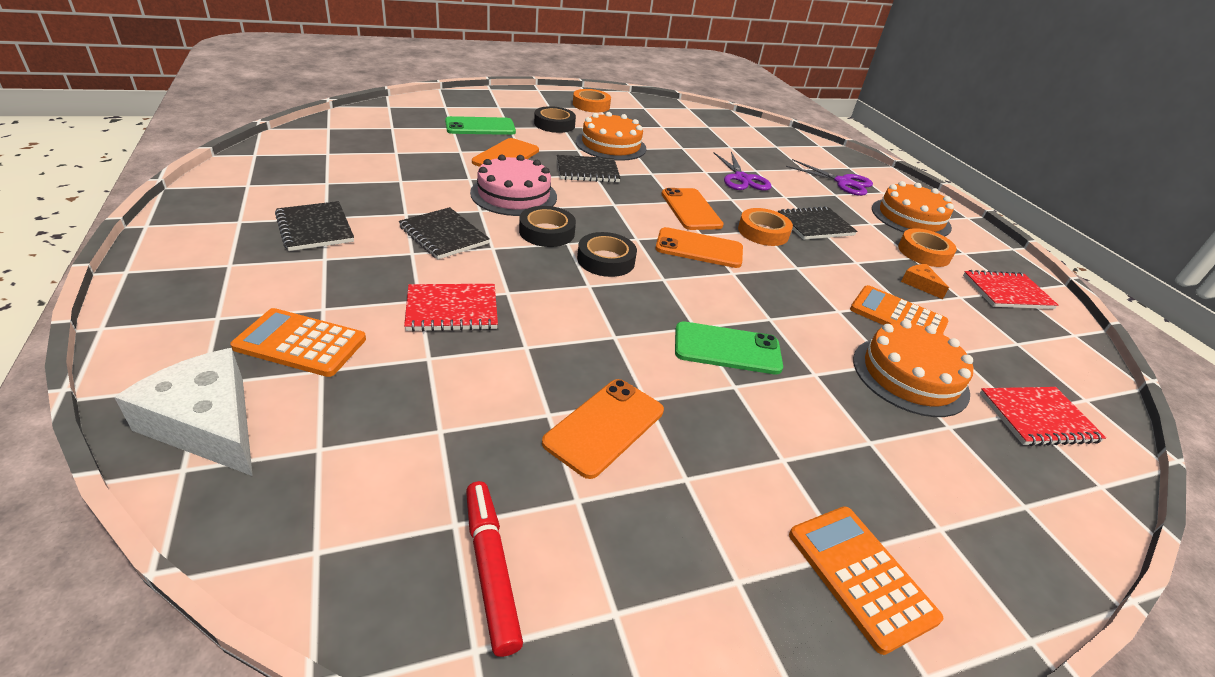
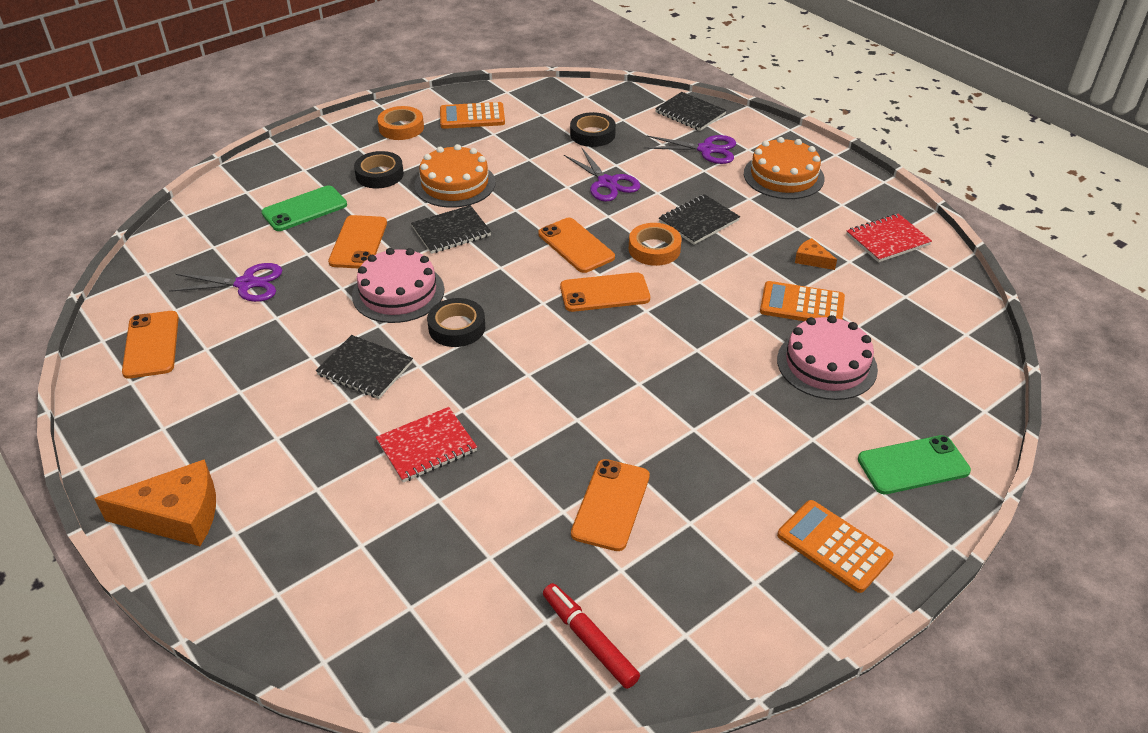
camera: 15 degrees left, 5 degrees up
white cheese [114,348,253,476] -> none
orange calculator [230,308,366,377] -> orange calculator moved to [440,102,505,129]
black notebook [275,201,354,251] -> black notebook moved to [655,92,727,131]
black tape [577,232,637,277] -> black tape moved to [570,112,616,147]
green phone [675,321,783,374] -> green phone moved to [858,435,971,494]
orange cake [853,320,974,417] -> pink cake [777,315,878,400]
orange tape [898,228,957,267] -> none
red notebook [979,387,1106,446] -> none
none -> orange cheese [94,459,216,546]
none -> orange phone [122,311,179,379]
none -> purple scissors [169,263,282,302]

